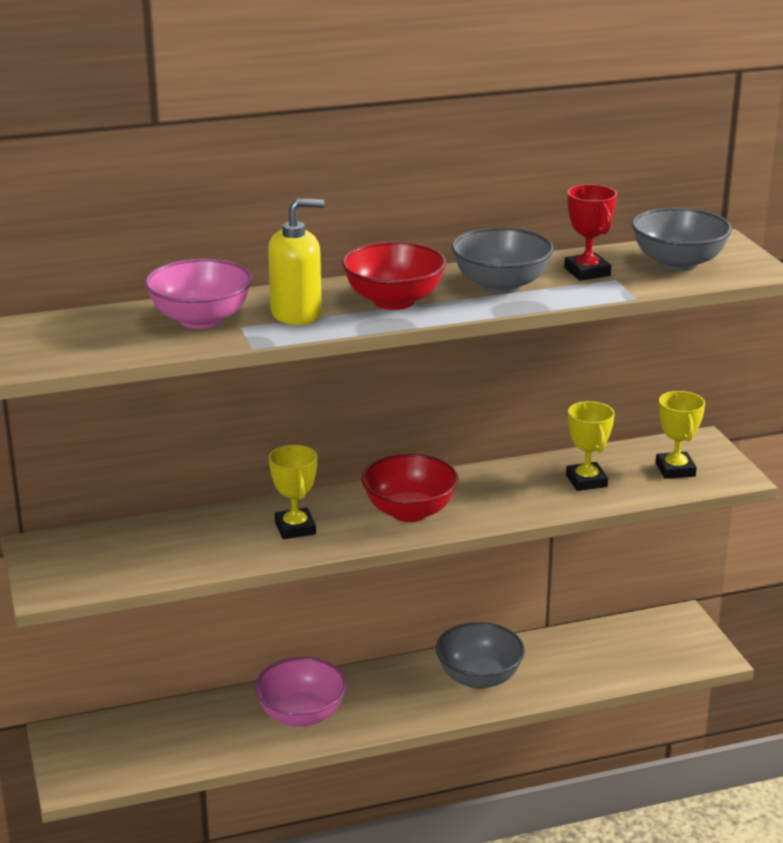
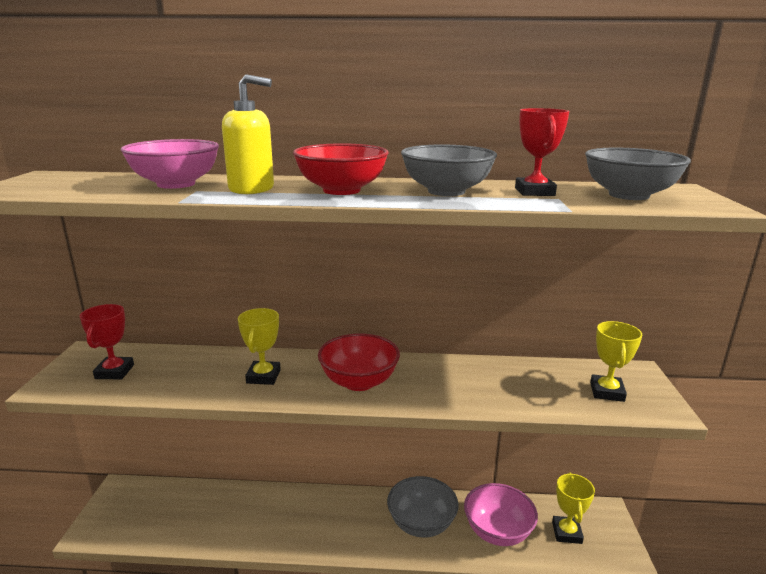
camera: 20 degrees right, 5 degrees down
pink bowl [254,657,347,727] -> pink bowl moved to [464,483,538,546]
yellow trophy [566,401,615,491] -> yellow trophy moved to [552,472,595,544]
none -> red trophy [80,304,134,379]

